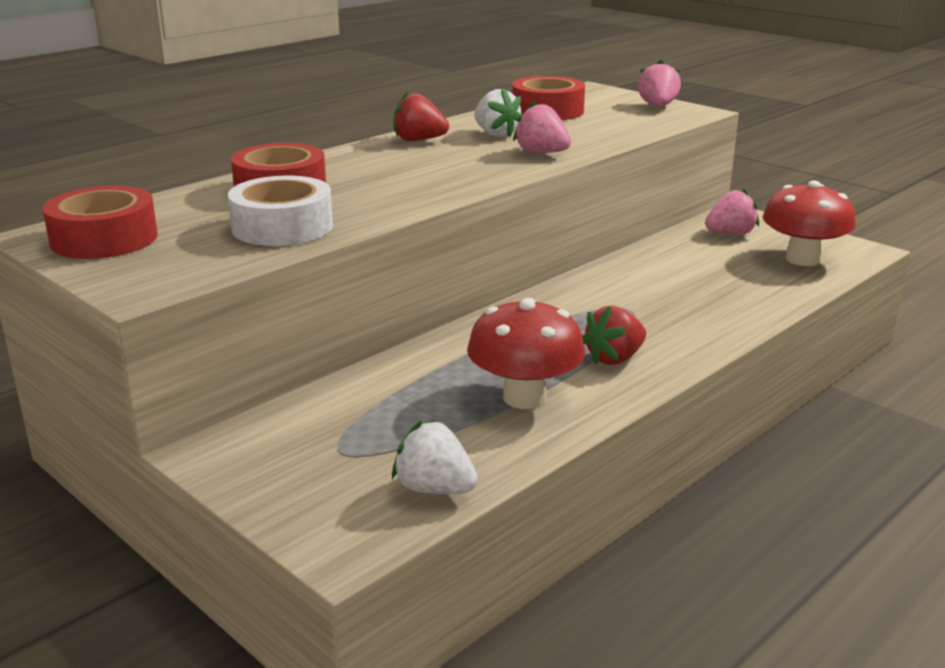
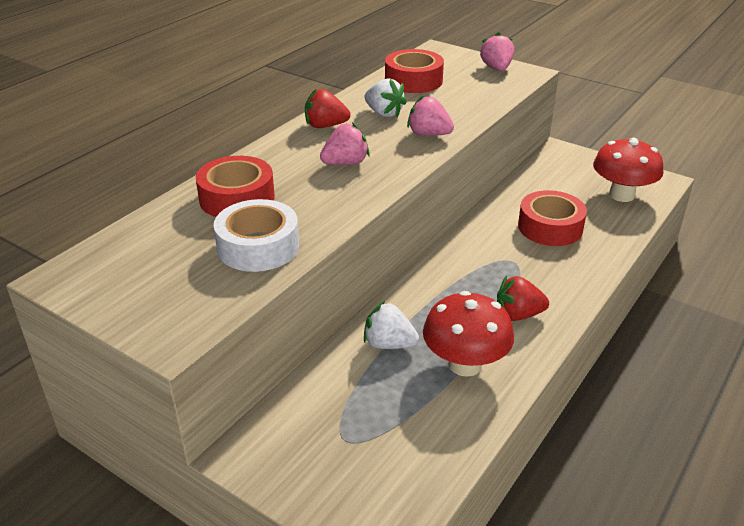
camera: 10 degrees left, 10 degrees up
red tape [43,186,158,259] -> red tape moved to [518,190,587,246]
white strawberry [392,420,478,494] -> white strawberry moved to [364,301,419,349]
red strawberry [582,306,646,365] -> red strawberry turned 45 degrees clockwise [497,276,549,321]
pink strawberry [705,188,759,235] -> pink strawberry moved to [320,122,370,165]

